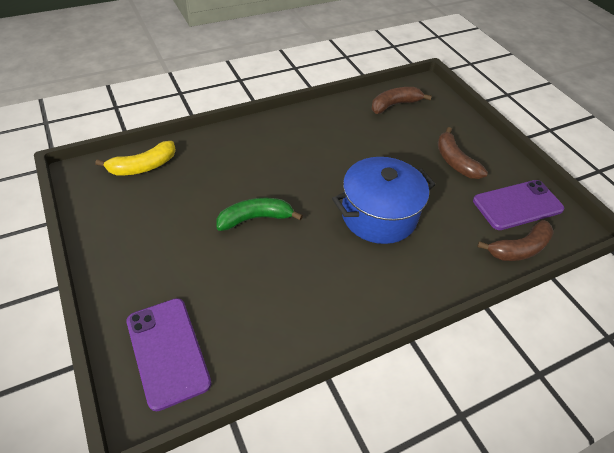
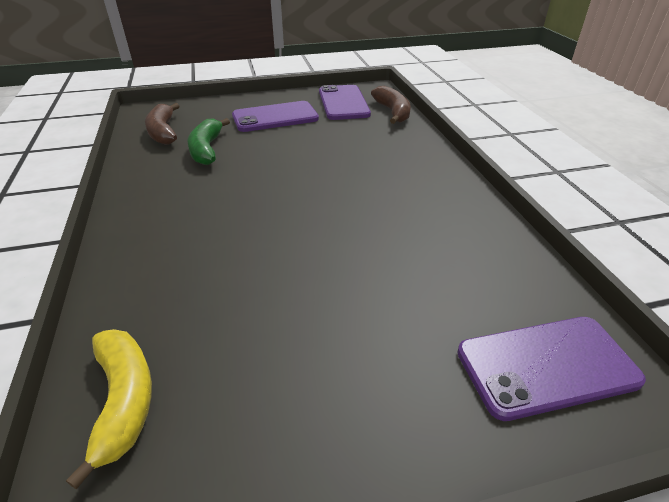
camera: 75 degrees left, 10 degrees down
green banana [217,198,303,231] -> green banana moved to [187,118,230,165]
blue pot [332,157,436,244] -> none
brown banana [438,127,488,179] -> purple phone [232,101,319,132]

